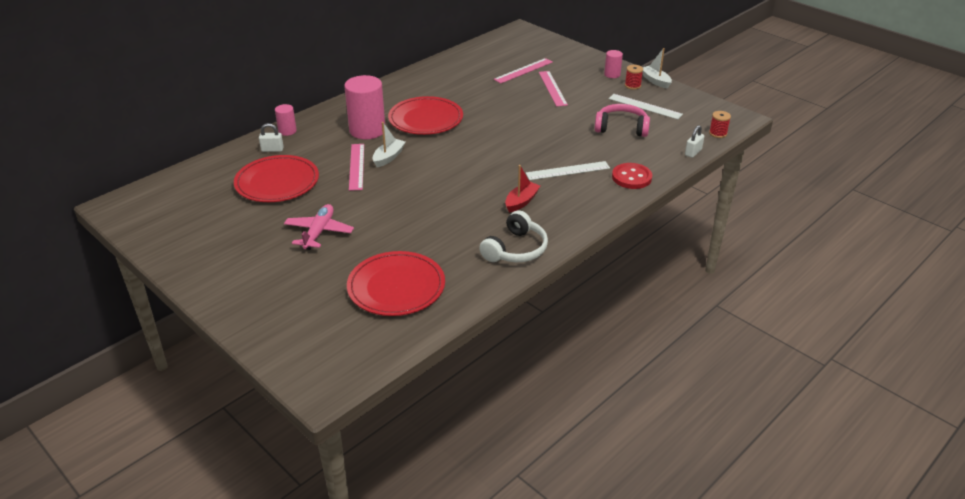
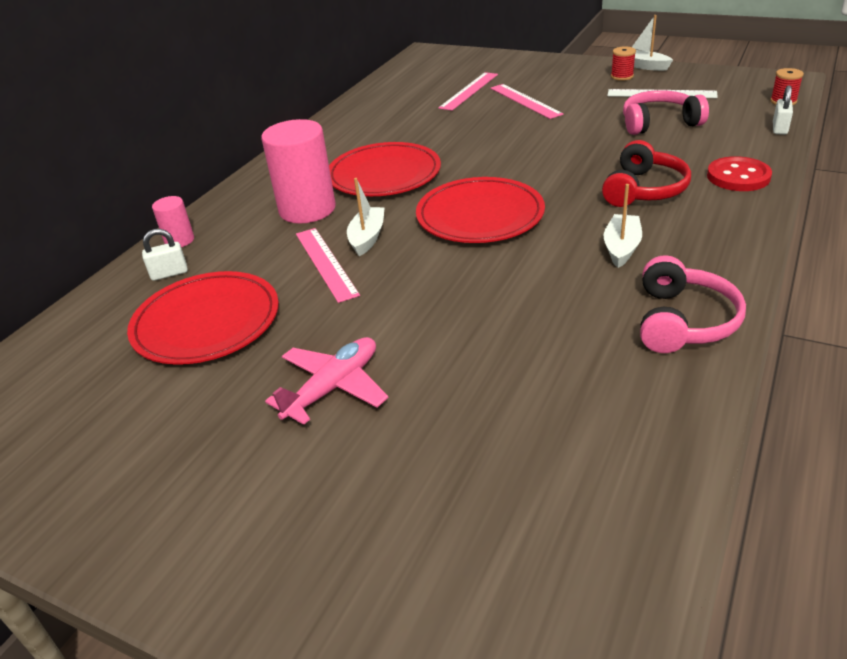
camera: 15 degrees left, 0 degrees up
pink plane [284,204,354,250] -> pink plane turned 45 degrees clockwise [265,337,389,425]
red plate [347,251,445,316] -> red plate moved to [416,177,545,243]
white headphones [479,210,548,262] -> pink headphones [640,255,746,353]
red boat [505,165,540,213] -> white boat [604,184,642,268]
white ruler [526,161,610,180] -> red headphones [602,140,691,207]
pink cylinder [604,50,623,78] -> none

